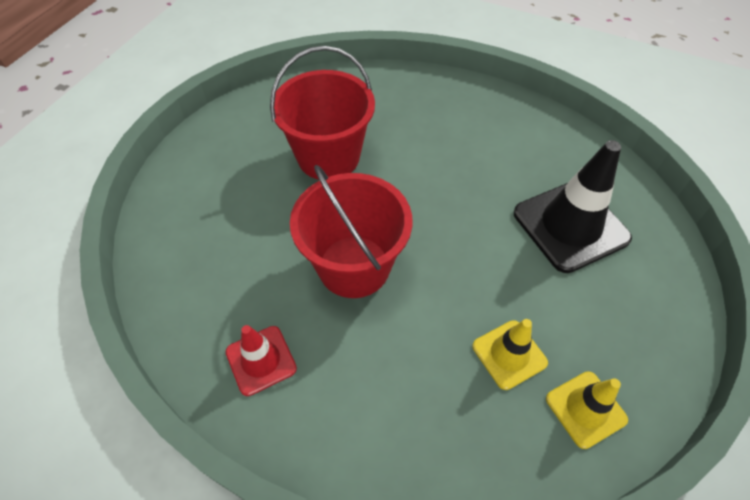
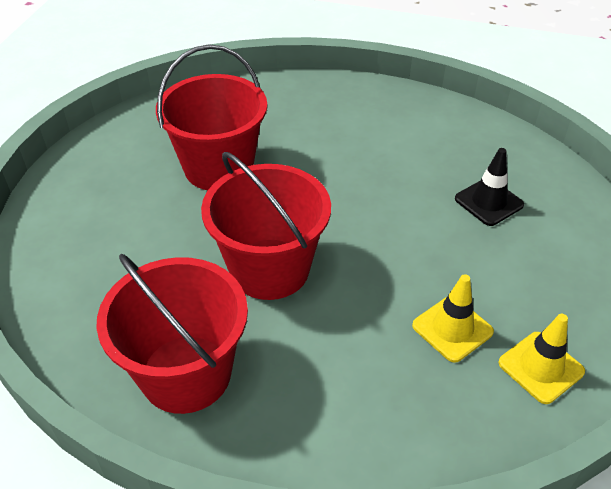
camera: 10 degrees left, 10 degrees down
red traffic cone [225,325,297,396] -> red bucket [96,254,248,414]
black traffic cone [514,140,632,273] -> black traffic cone [455,148,524,226], size x0.56

